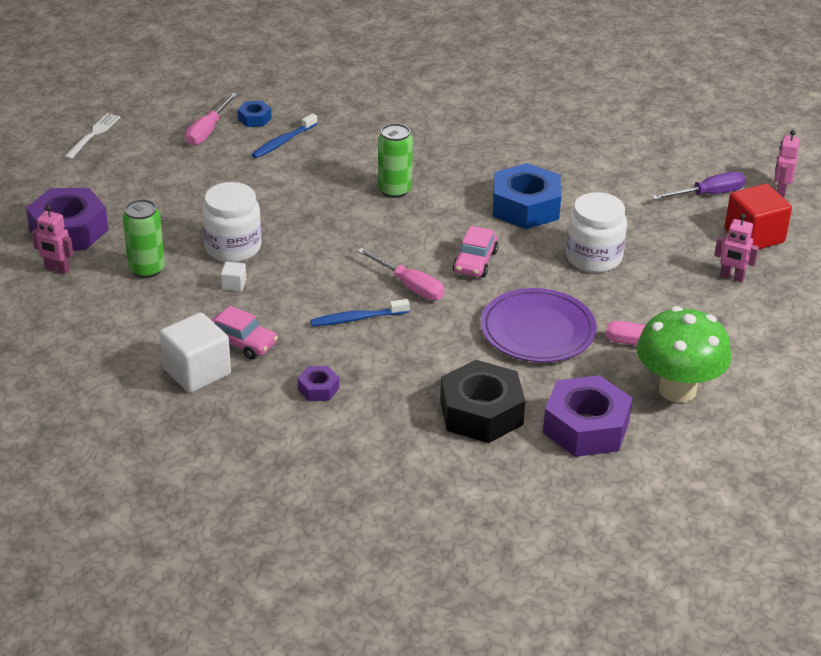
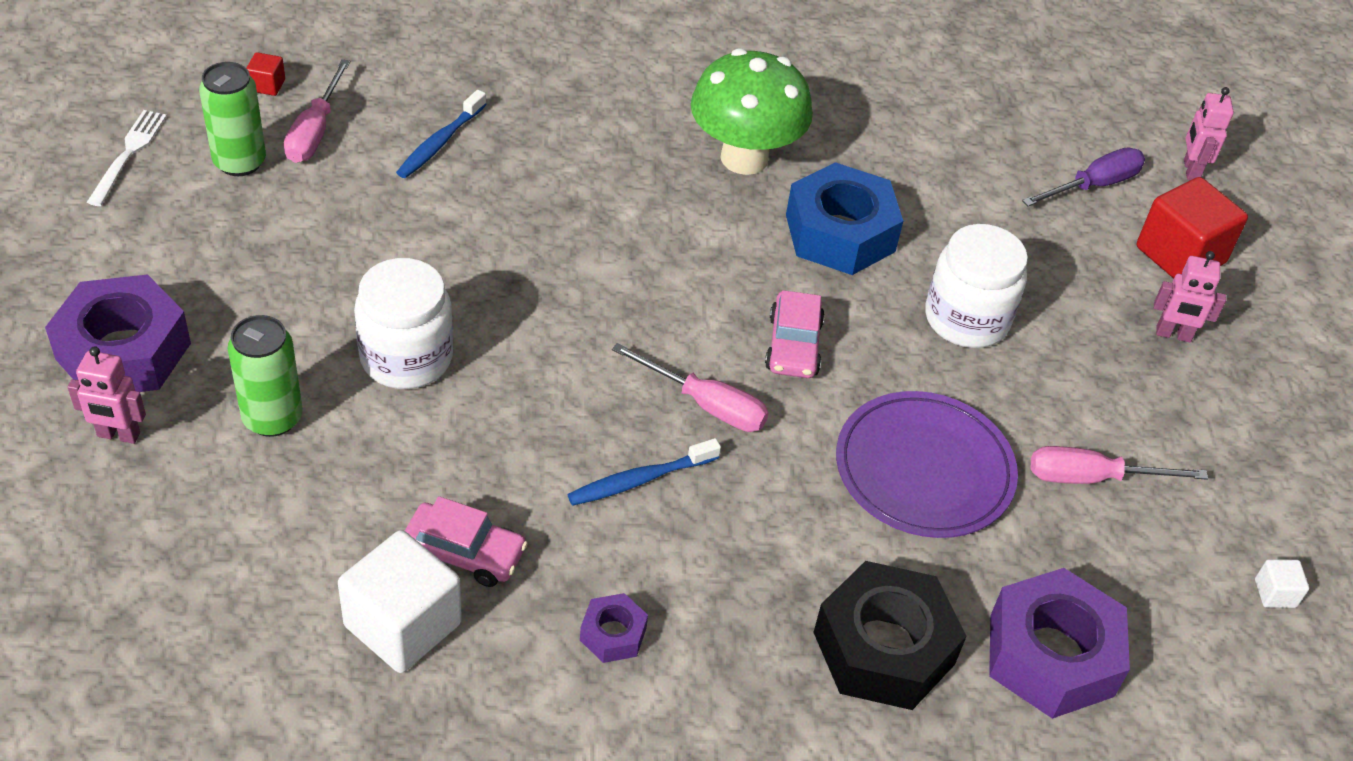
camera: 15 degrees left, 10 degrees up
white cube [221,262,246,292] -> white cube moved to [1255,559,1309,608]
blue nut [237,101,271,127] -> none
green can [378,123,413,198] -> green can moved to [199,62,266,176]
green mushroom [637,306,731,403] -> green mushroom moved to [691,49,813,175]
none -> red cube [247,52,285,96]

